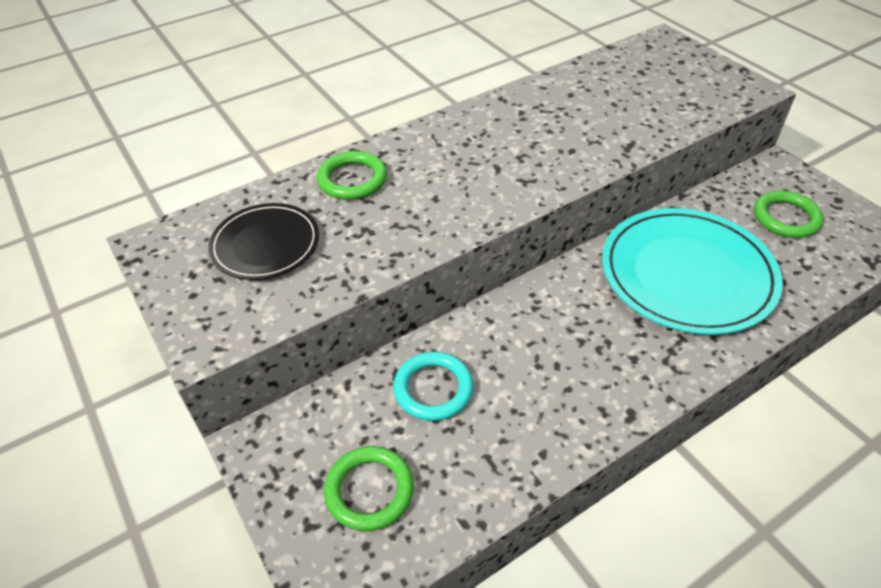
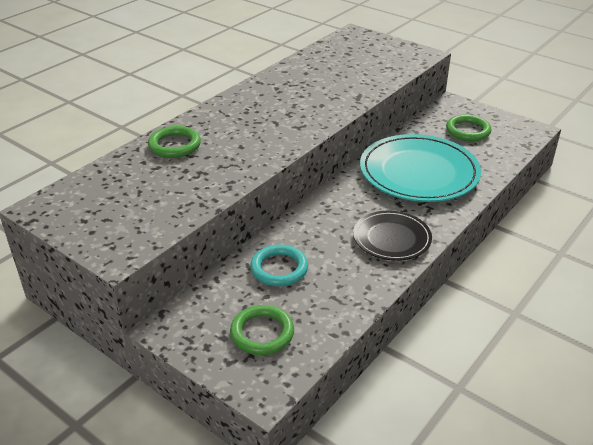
camera: 20 degrees left, 10 degrees down
black plate [208,203,319,280] -> black plate moved to [353,210,432,261]

